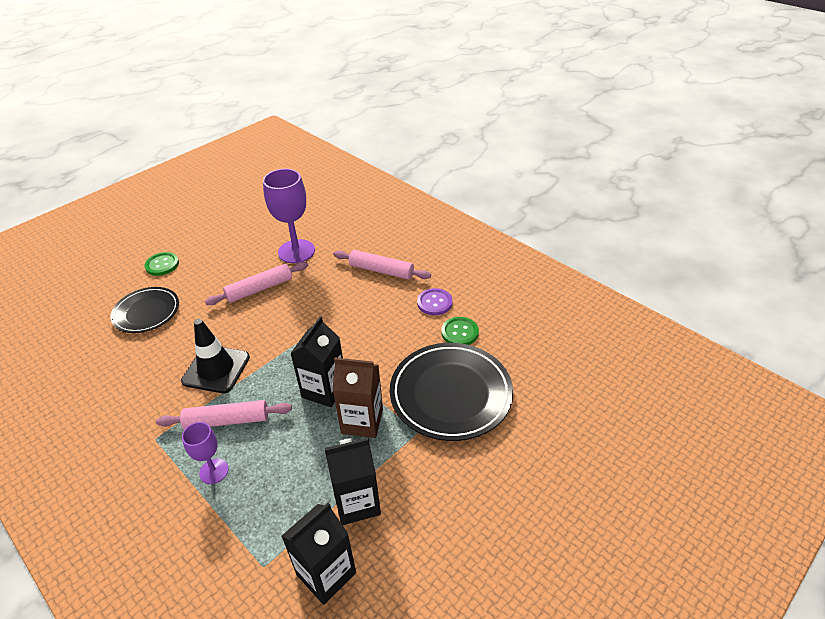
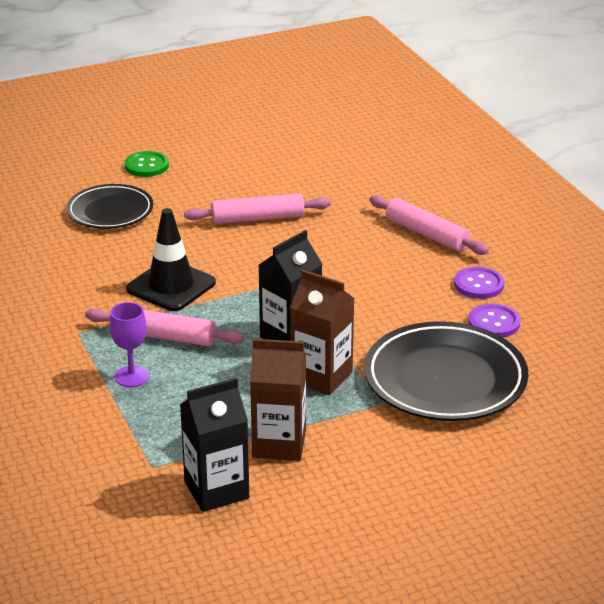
camera: 20 degrees right, 10 degrees down
purple goblet [263,169,315,263] -> none
black carton [324,438,381,525] -> brown carton [250,339,306,461]
green button [441,317,479,345] -> purple button [468,304,521,337]

